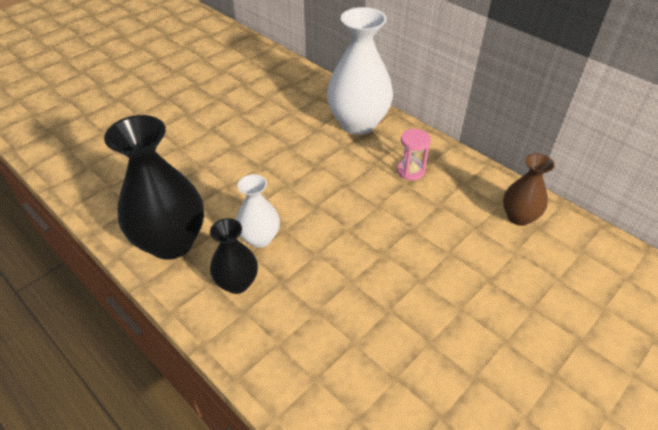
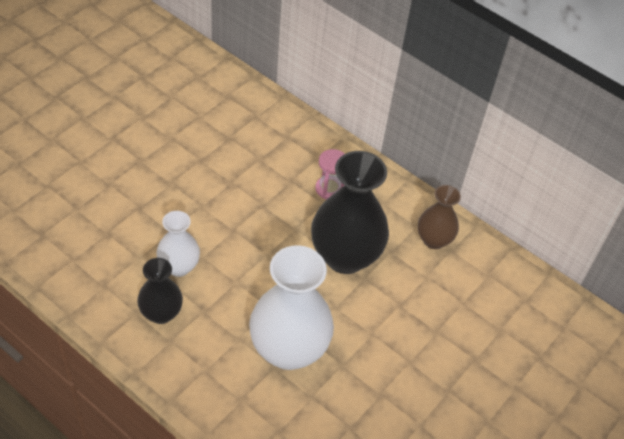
camera: 10 degrees left, 5 degrees up
black vase [104,115,204,260] -> black vase moved to [311,151,389,274]
white vase [327,7,393,135] -> white vase moved to [249,245,334,370]

